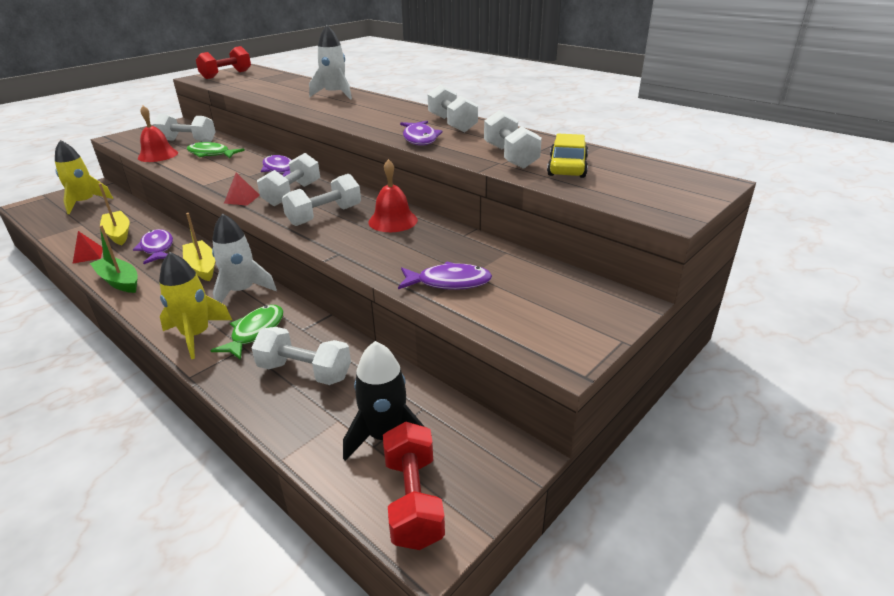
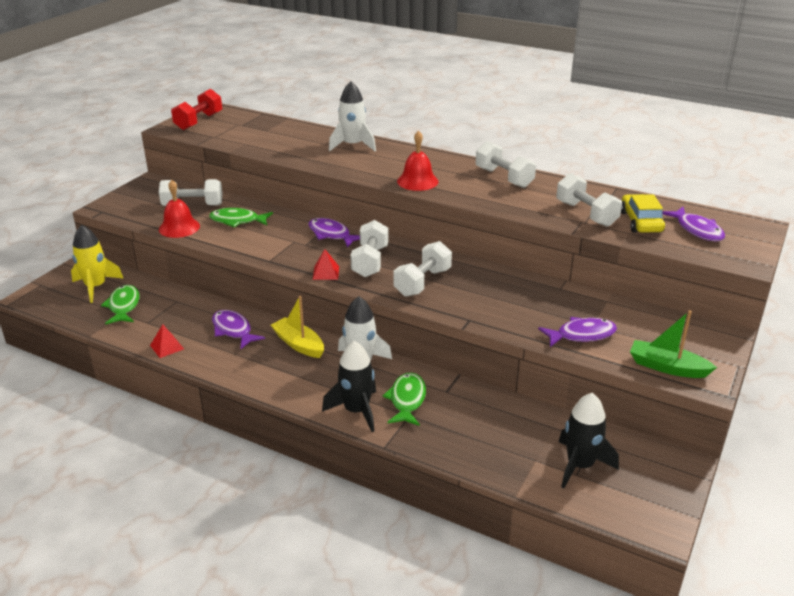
camera: 15 degrees left, 0 degrees up
green boat [90,225,138,293] -> green boat moved to [630,310,717,378]
yellow boat [99,183,129,245] -> none
yellow rocket [159,252,232,359] -> black rocket [322,341,376,432]
white dumbbell [251,327,351,385] -> none
red bell [368,159,418,232] -> red bell moved to [397,130,438,191]
red dumbbell [383,421,445,550] -> none
purple fish [400,121,443,146] -> purple fish moved to [662,207,725,241]
none -> green fish [101,285,140,325]

